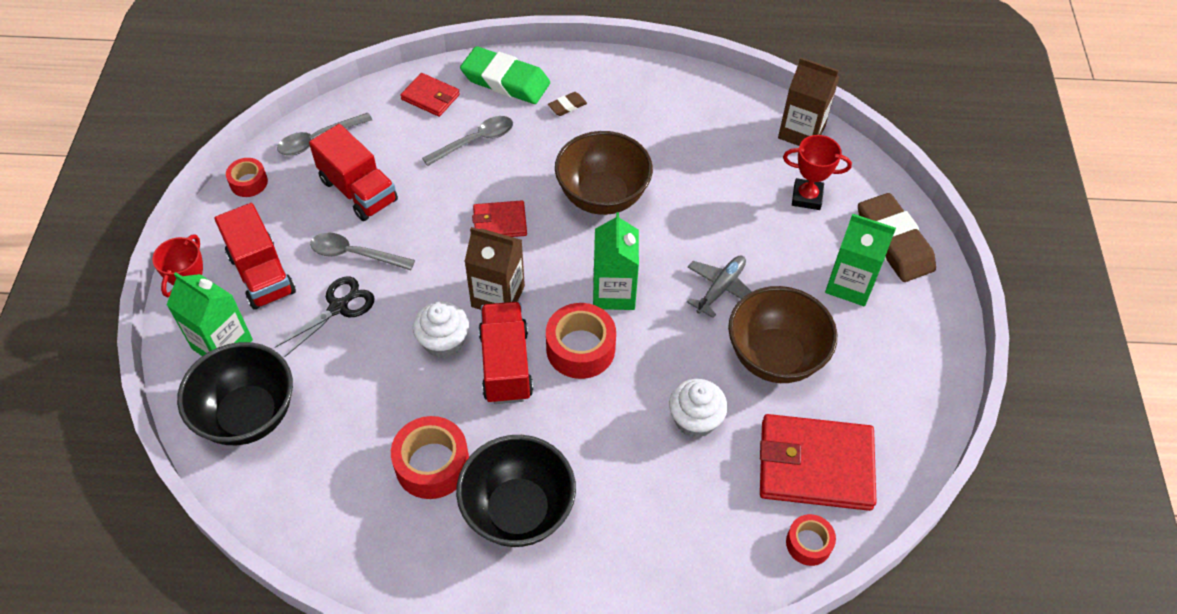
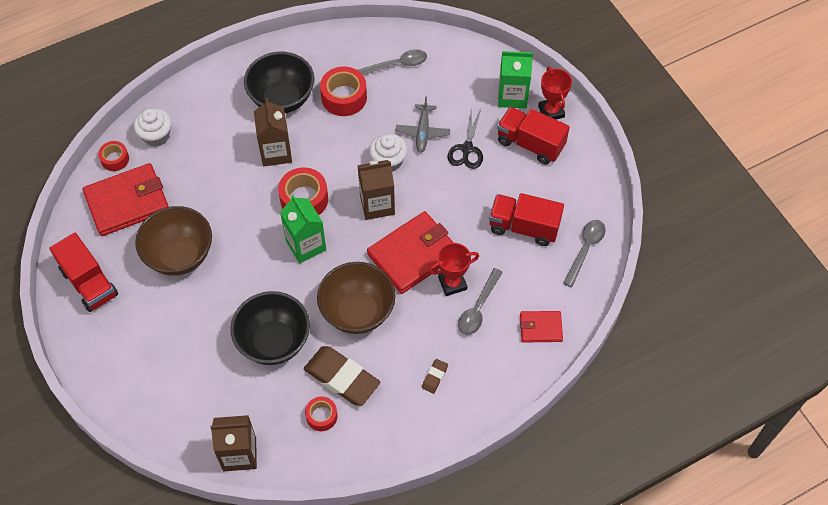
camera: 150 degrees right, 5 degrees up
black bowl [177,342,293,445] -> black bowl moved to [230,291,310,365]
red tape [226,158,268,197] -> red tape moved to [305,397,338,431]
grey spoon [310,233,415,270] -> grey spoon moved to [358,49,427,75]
green eraser [460,46,550,104] -> none
red wallet [472,200,527,237] -> red wallet [367,211,454,294], size x1.88
red truck [478,302,533,404] -> red truck moved to [49,233,118,312]
white cupcake [669,379,728,438] -> white cupcake moved to [134,108,171,147]
grey plane [687,256,751,318] -> grey plane moved to [396,97,450,153]
red trophy [783,135,852,210] -> red trophy moved to [428,243,479,296]
green carton [825,214,896,306] -> none
brown eraser [858,193,936,282] -> brown eraser moved to [304,346,380,406]
none -> brown carton [254,98,292,166]

